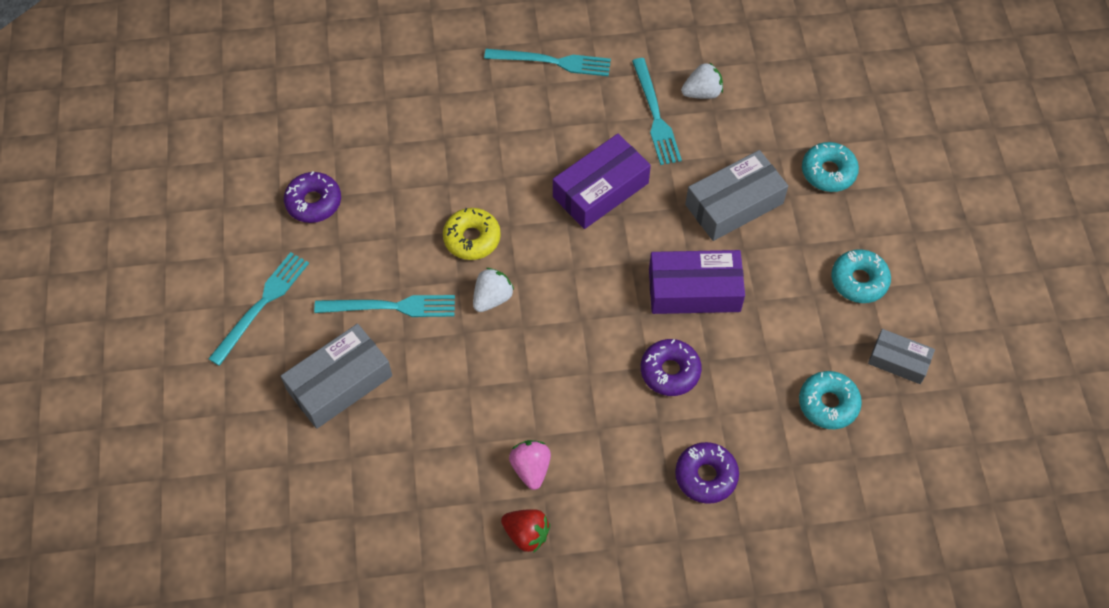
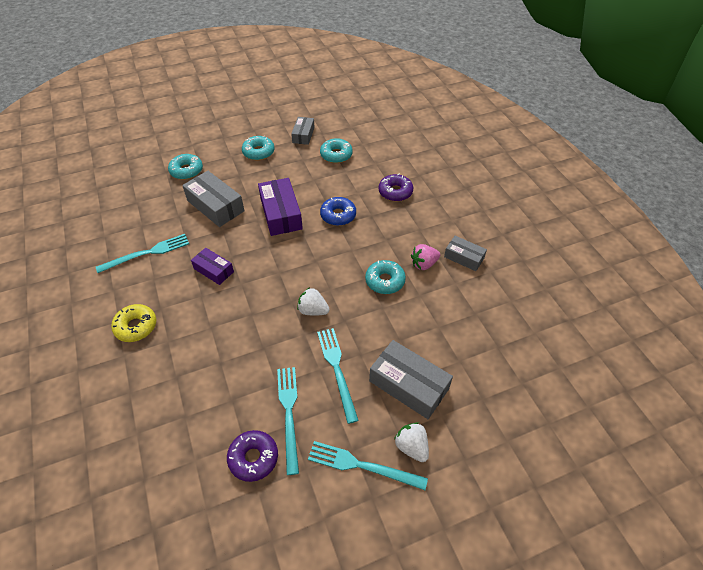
camera: 105 degrees left, 10 degrees down
yellow donut [443,208,501,260] -> yellow donut moved to [111,304,156,342]
turquoise fork [484,49,611,76] -> turquoise fork moved to [277,367,299,475]
red strawberry [501,509,550,553] -> grey box [444,236,487,271]
purple box [553,134,651,229] -> purple box [191,248,234,285], size x0.60
purple donut [641,339,702,396] -> blue donut [320,197,356,226]
white strawberry [681,62,723,99] -> white strawberry moved to [394,422,429,462]
none -> turquoise donut [365,260,406,294]

